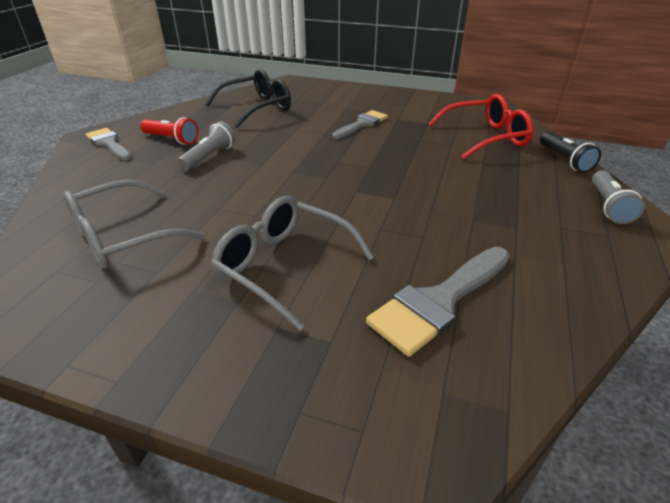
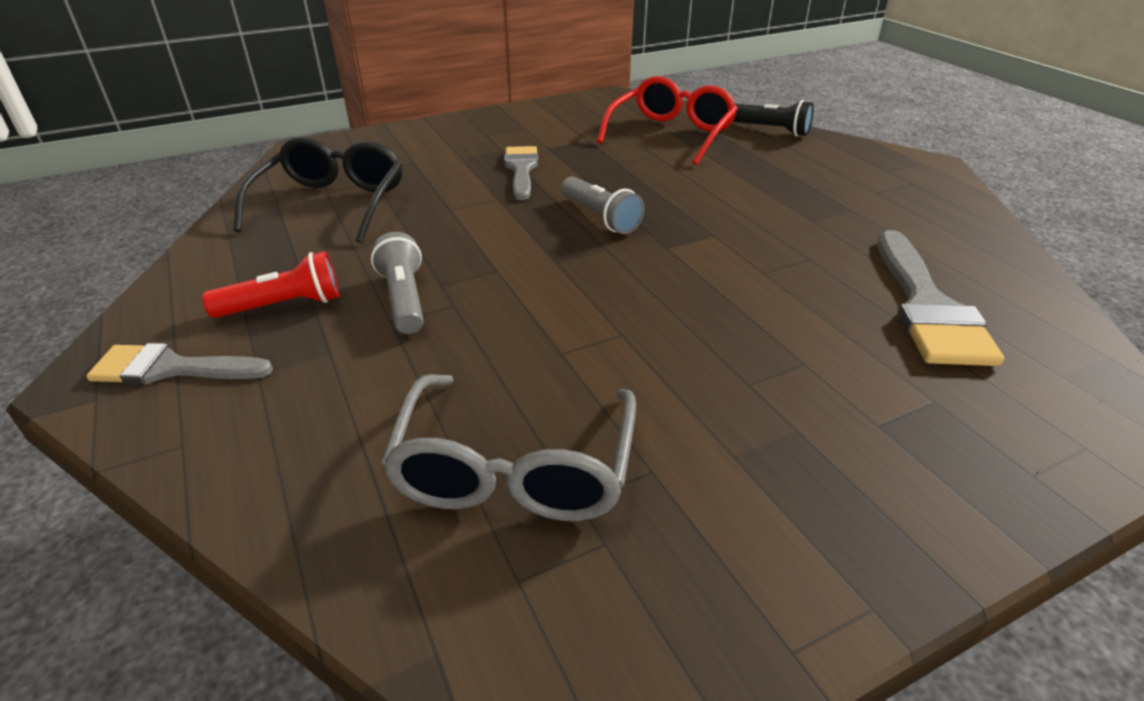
camera: 45 degrees left, 0 degrees up
grey glasses [211,196,374,331] -> none
grey flashlight [592,170,645,224] -> grey flashlight moved to [561,177,645,234]

